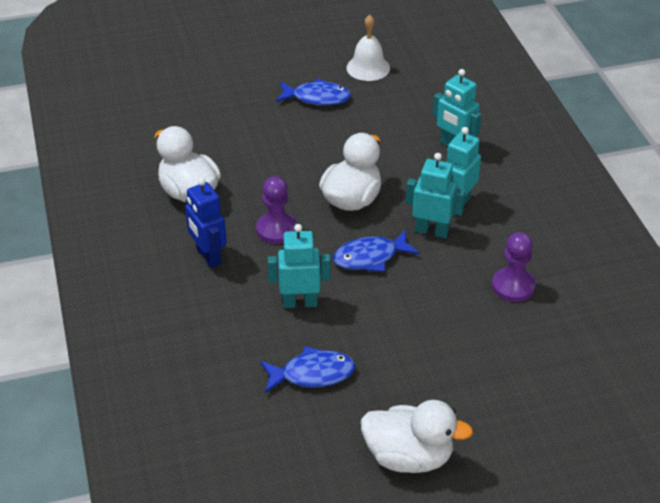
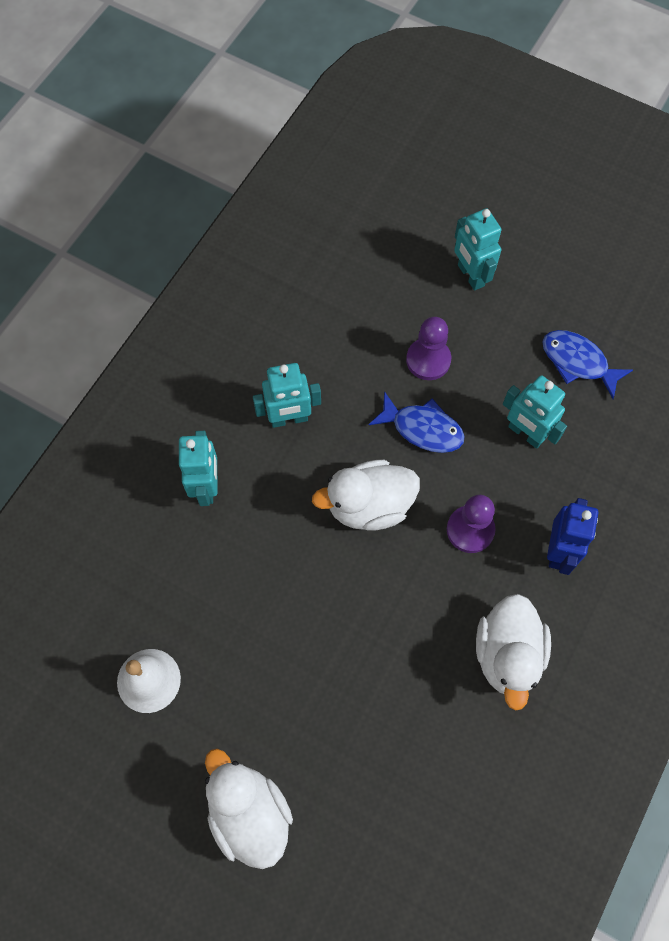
camera: 135 degrees left, 25 degrees up
blue fish [276,78,351,105] -> none
white duck [361,400,473,473] -> white duck moved to [205,749,293,869]
turquoise robot [406,153,465,238] -> turquoise robot moved to [454,208,501,291]
purple pawn [492,232,536,302] -> purple pawn moved to [406,317,451,380]

